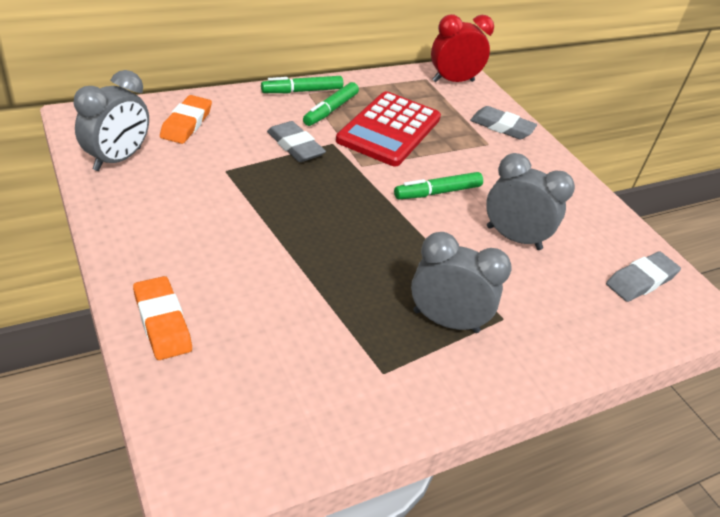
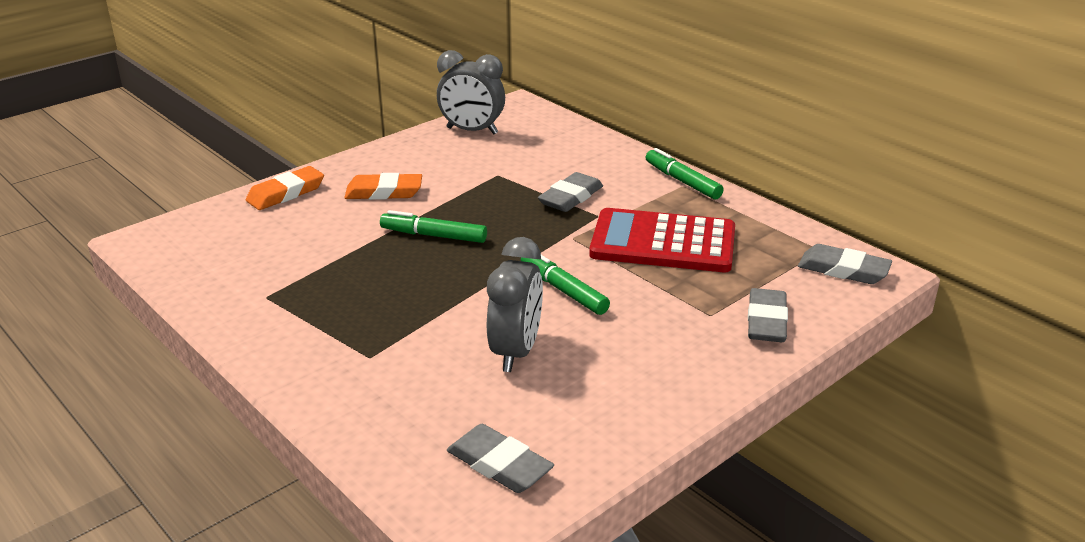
camera: 80 degrees right, 10 degrees down
orange eraser [160,95,212,144] -> orange eraser moved to [344,173,422,200]
green marker [303,82,359,126] -> green marker moved to [380,210,487,243]
grey clock [411,232,512,333] -> none
red clock [431,14,494,82] -> grey eraser [798,244,892,284]

